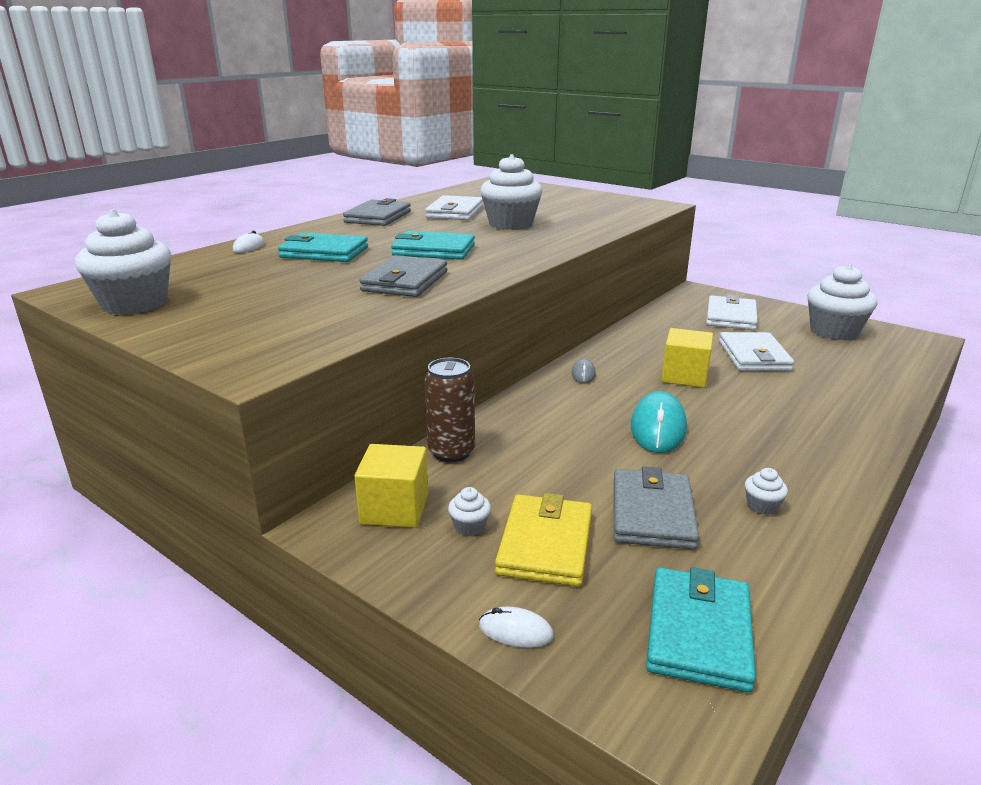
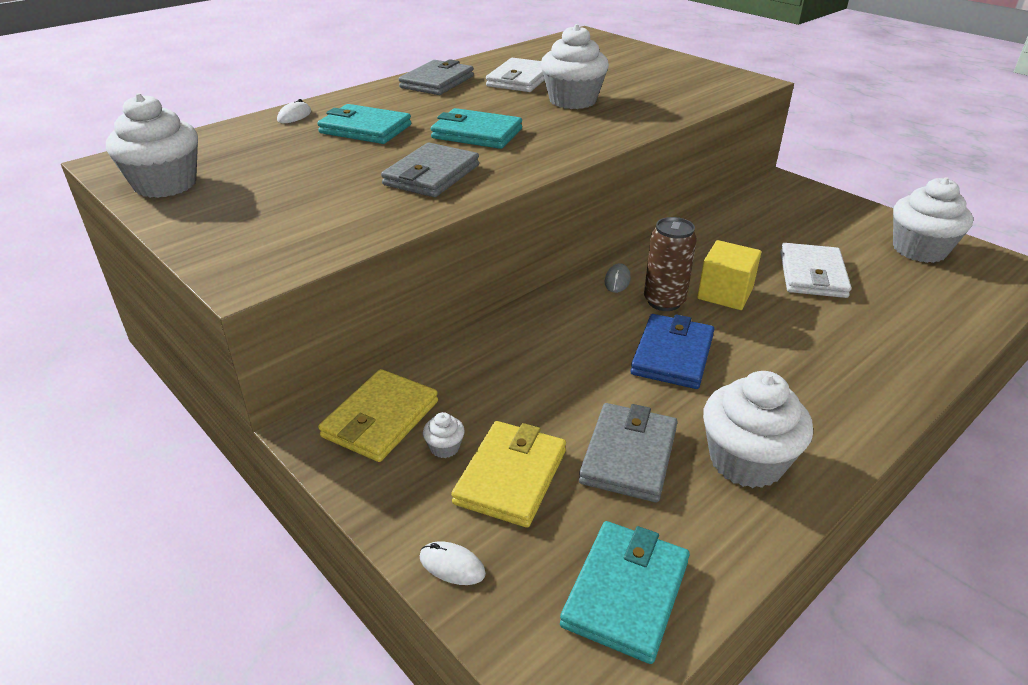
camera: 10 degrees right, 10 degrees up
yellow cube [354,444,428,528] -> yellow wallet [318,369,438,462]
brown can [424,358,475,463] -> brown can moved to [644,217,697,311]
turquoise mouse [631,391,687,453] -> blue wallet [630,314,714,389]
white wallet [706,295,758,330] -> none
white cupcake [745,468,788,515] -> white cupcake [703,371,813,488], size x2.43

